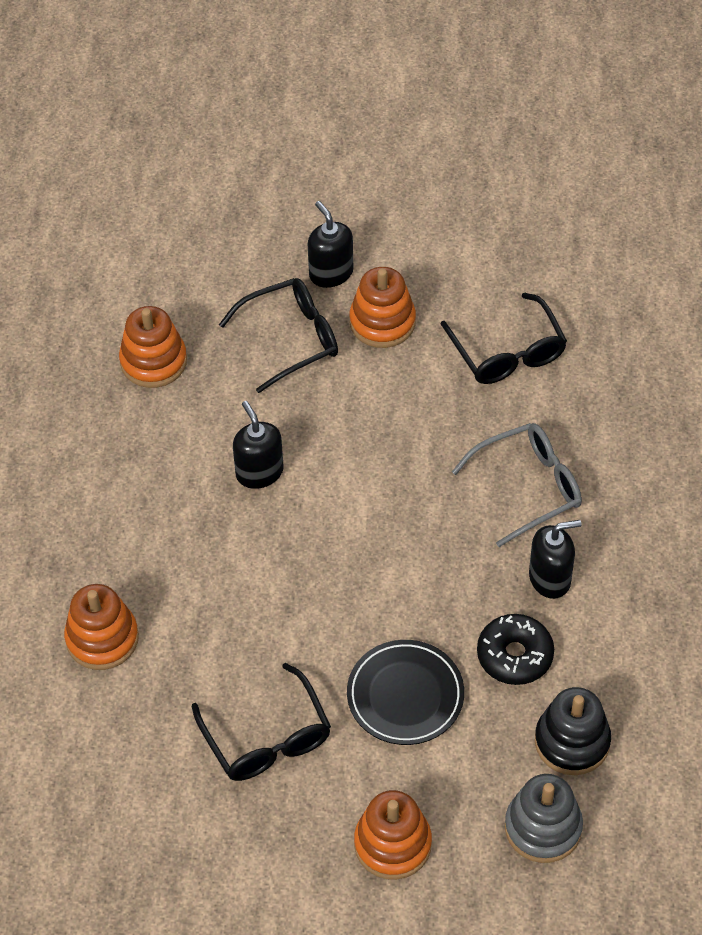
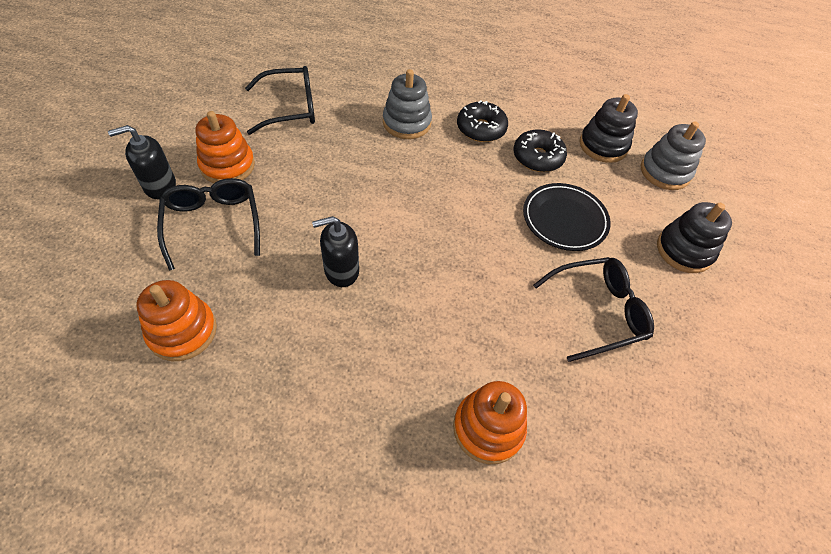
camera: 85 degrees left, 0 degrees up
orange stacking toy [354,790,432,880] -> black stacking toy [657,202,732,273]
grey glasses [452,423,582,547] -> grey stacking toy [383,69,432,139]
black soap dispenser [529,520,581,599] -> black donut [457,100,508,142]

